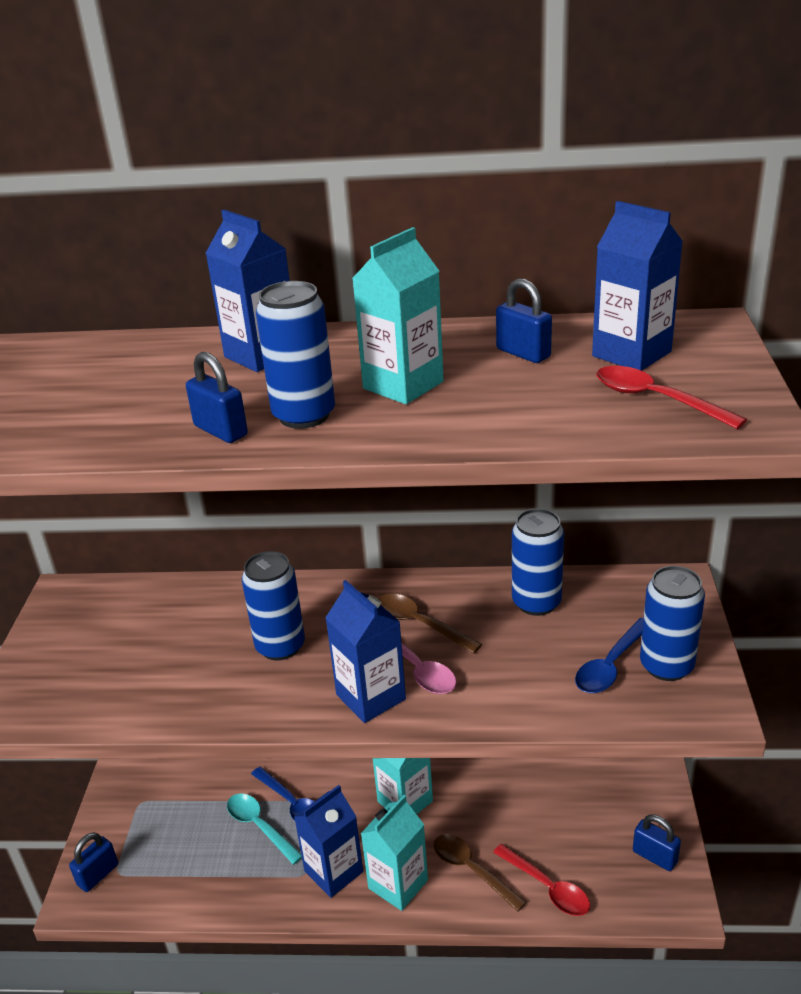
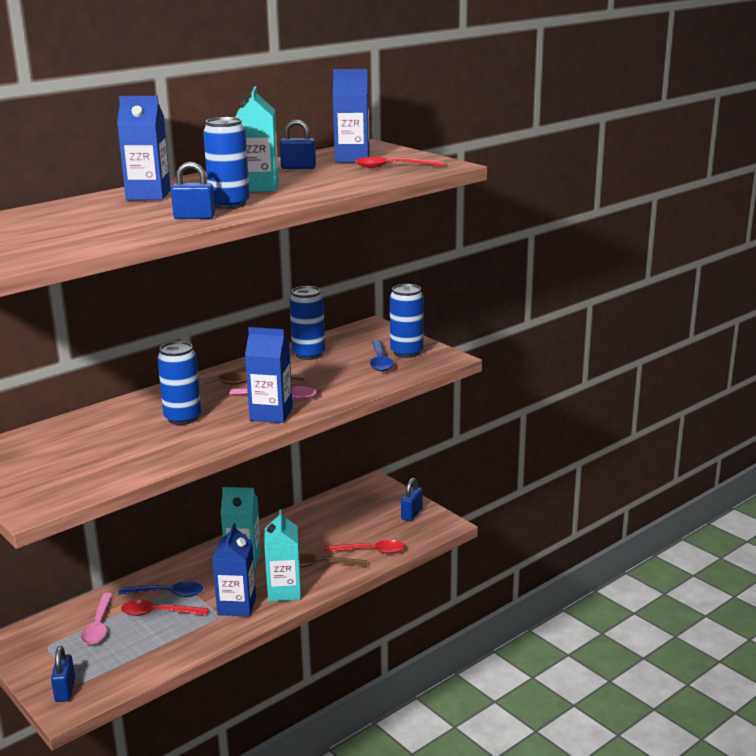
camera: 45 degrees left, 10 degrees down
turquoise spoon [227,793,302,865] -> red spoon [121,600,209,616]
blue padlock [633,814,681,871] -> blue padlock turned 60 degrees counterclockwise [401,478,423,521]
none -> pink spoon [81,593,113,645]

